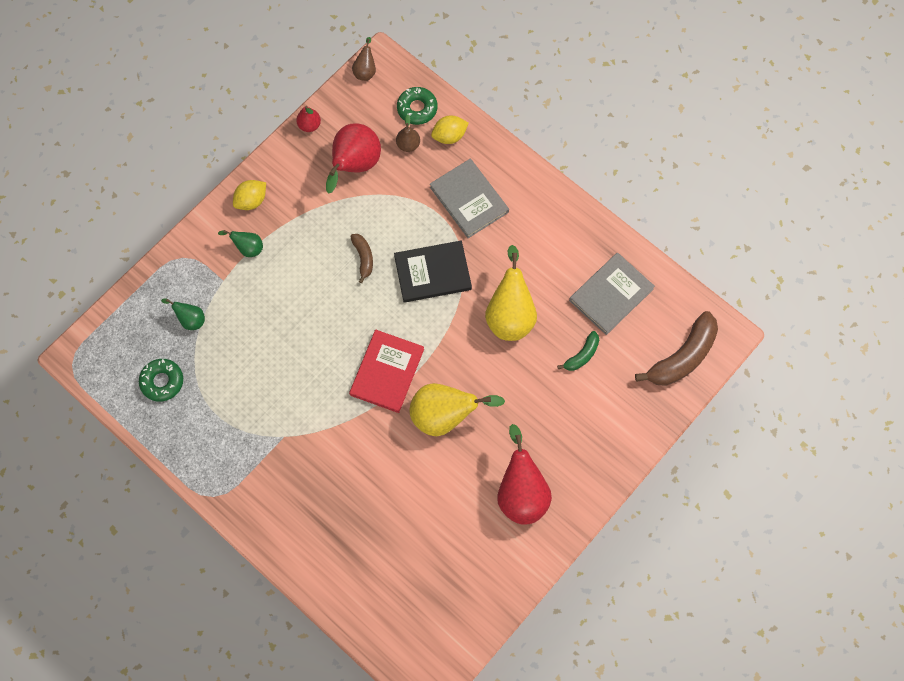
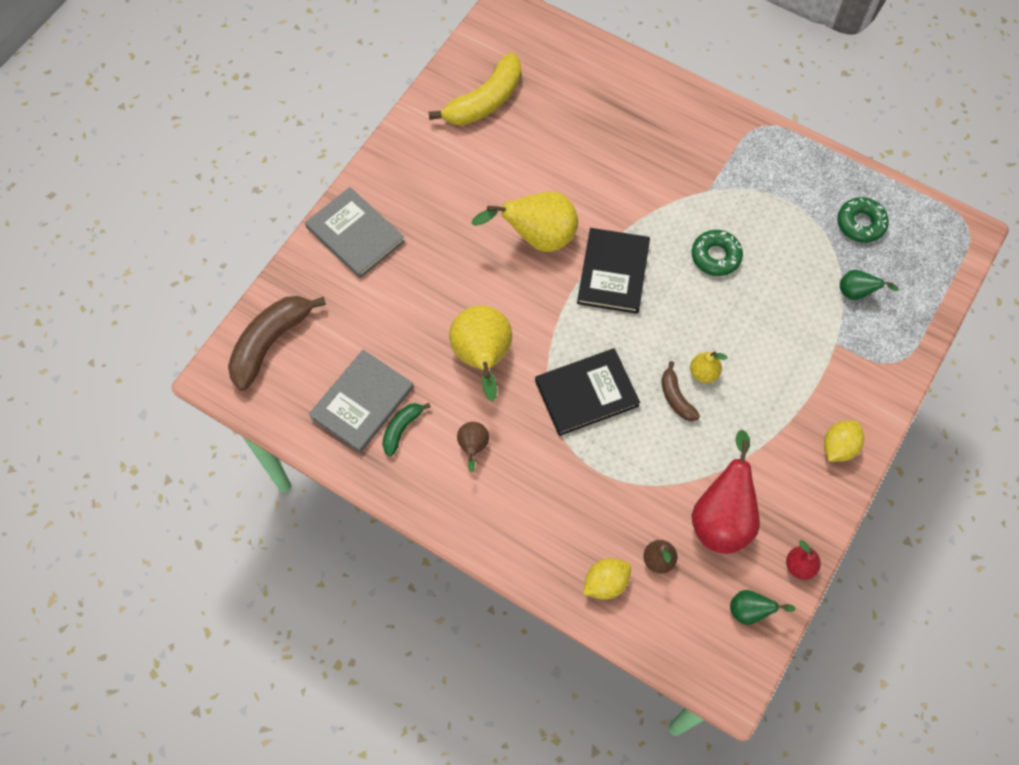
camera: 170 degrees right, 5 degrees down
green pear [218,230,263,257] -> green pear moved to [730,590,795,625]
red book [349,330,424,413] -> black book [577,228,650,314]
brown pear [352,37,376,81] -> brown pear moved to [457,422,489,473]
green donut [397,87,437,125] -> green donut moved to [692,230,743,276]
grey book [430,159,509,238] -> grey book moved to [305,187,405,278]
red pear [497,424,552,525] -> none
green banana [557,331,599,371] -> green banana moved to [382,403,431,457]
none -> yellow banana [428,53,521,125]
none -> yellow pear [690,351,728,383]

